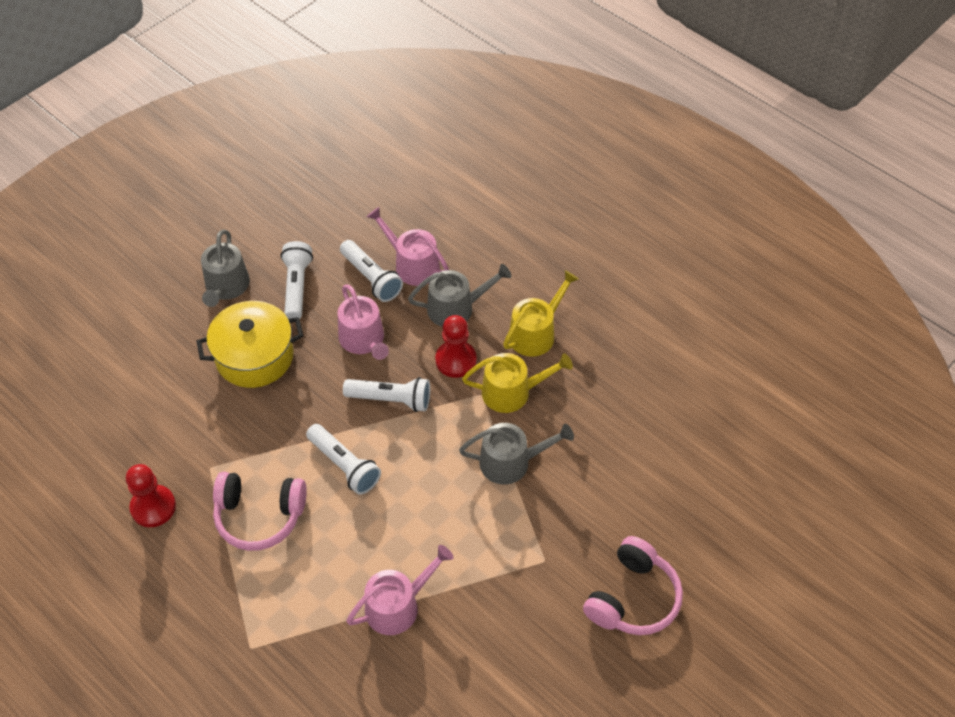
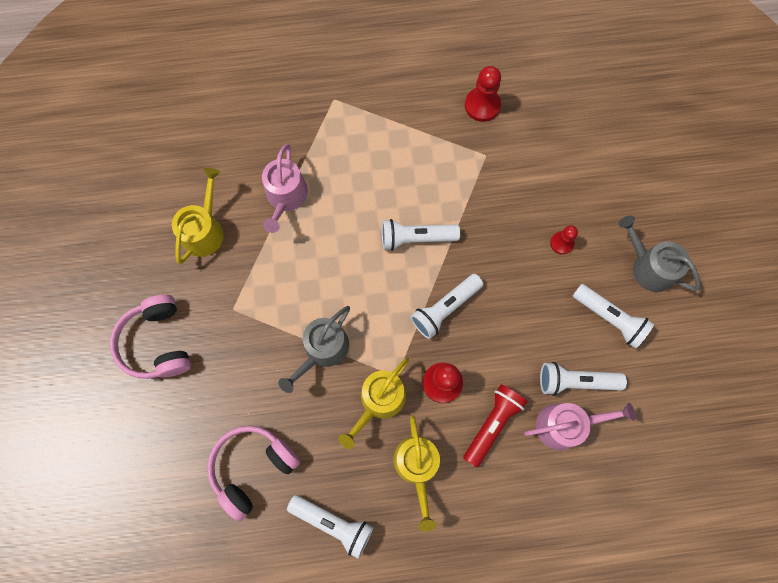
camera: 130 degrees right, 20 degrees up
yellow pot [196,301,304,388] -> red pawn [550,225,578,255]
pink headphones [213,472,307,551] -> pink headphones moved to [207,425,300,521]
pink watering can [338,284,389,360] -> none
grey watering can [408,264,511,327] -> red flashlight [463,384,528,468]
none -> yellow watering can [172,168,224,264]
none -> white flashlight [287,495,373,559]

